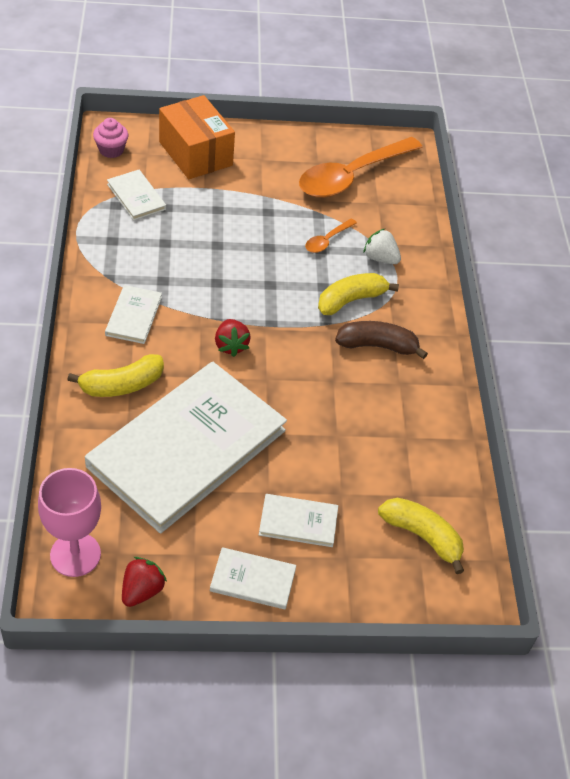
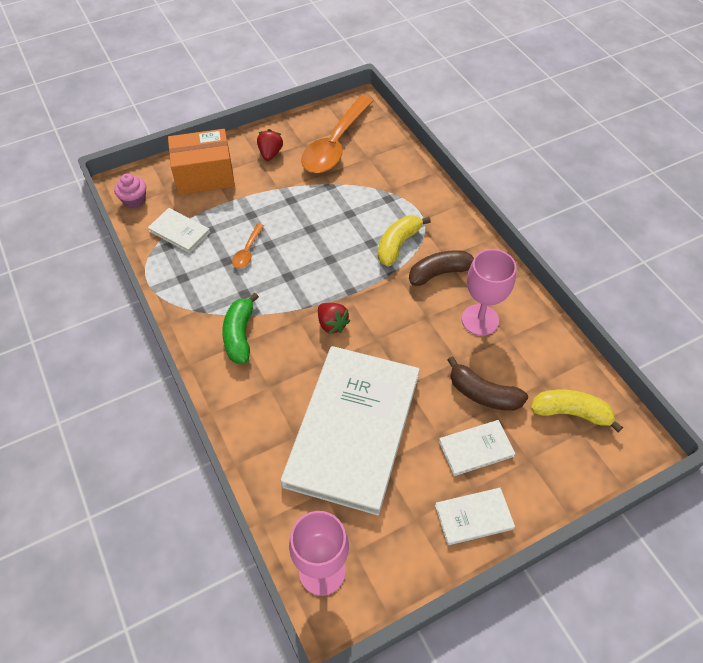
camera: 20 degrees left, 5 degrees up
yellow banana [67,354,164,397] -> none
white book [105,285,162,344] -> green banana [222,293,259,364]
red strawberry [122,557,167,607] -> red strawberry moved to [257,129,283,161]
orange box [159,95,235,179] -> orange box turned 45 degrees counterclockwise [168,129,235,195]
orange spoon [305,218,357,253] -> orange spoon moved to [232,223,264,268]
white strawberry [363,229,401,264] -> none
none -> brown banana [448,356,528,411]
none -> pink goblet [462,249,516,336]

